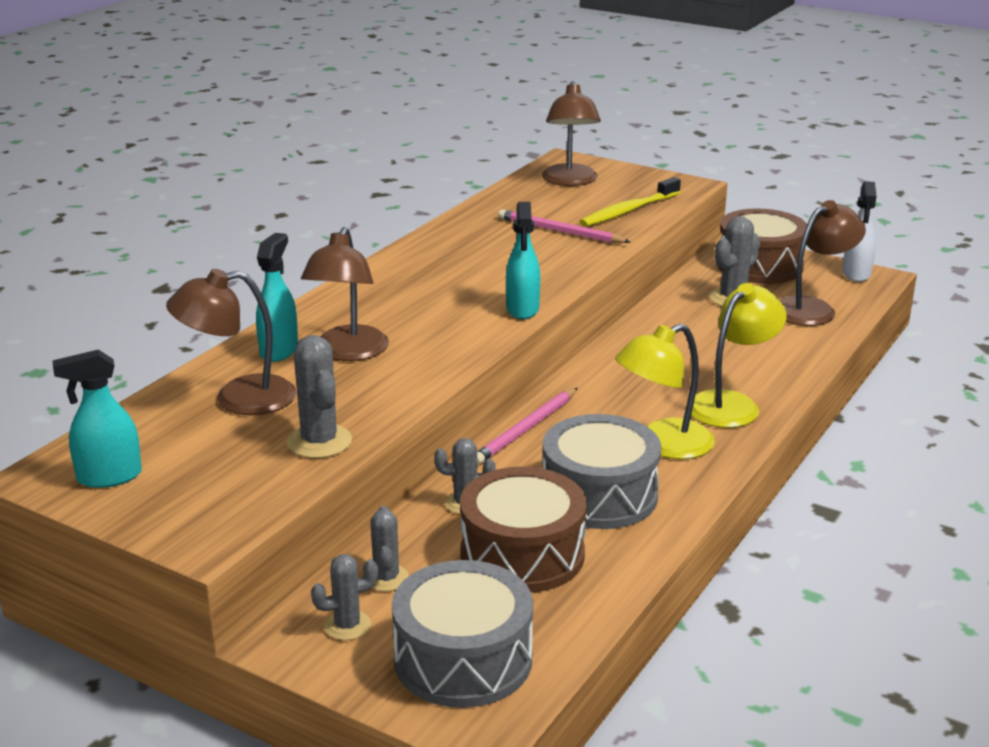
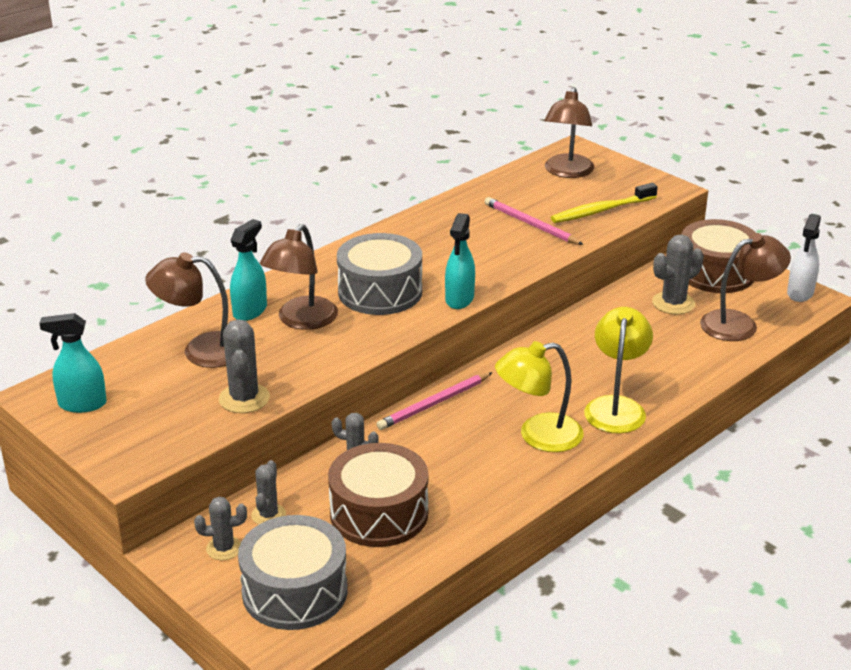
camera: 15 degrees right, 5 degrees up
grey drum [542,414,661,529] -> grey drum moved to [337,233,422,315]
yellow lamp [691,283,787,428] -> yellow lamp turned 45 degrees counterclockwise [584,307,653,434]

